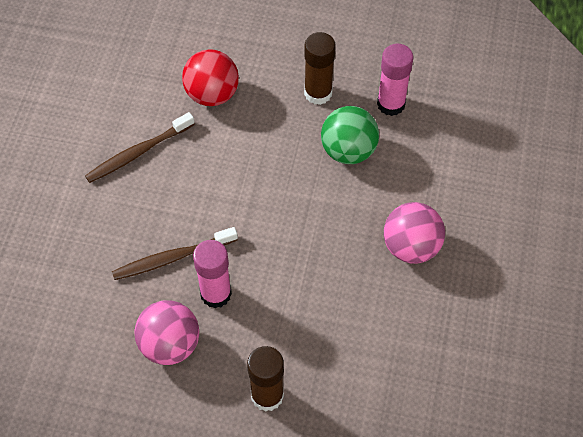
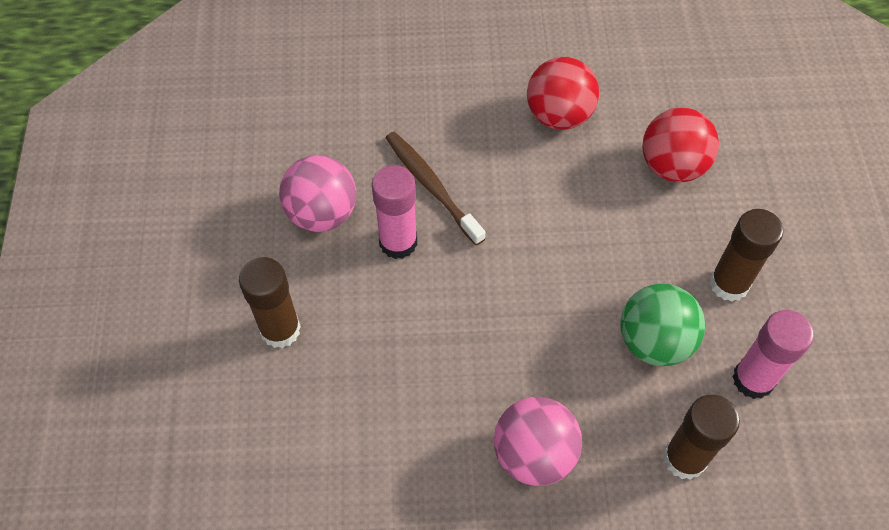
camera: 75 degrees right, 0 degrees up
brown toothbrush [85,112,195,183] -> red ball [527,57,599,130]
none -> brown glue stick [663,395,740,480]

